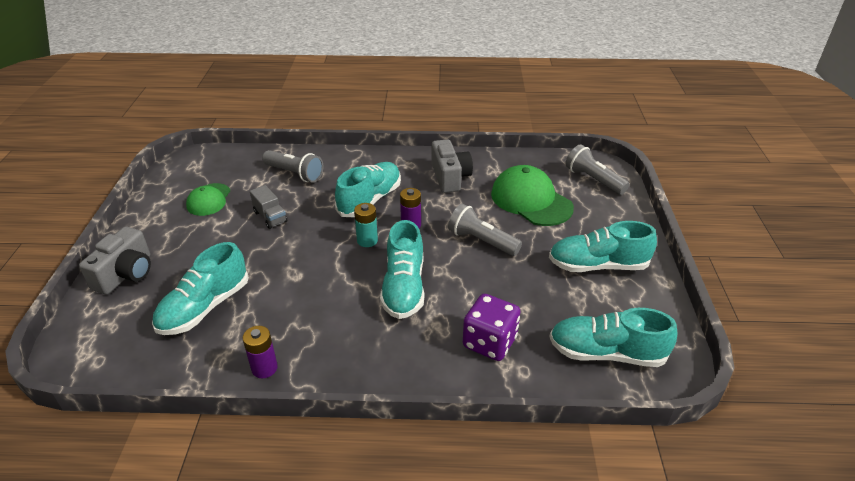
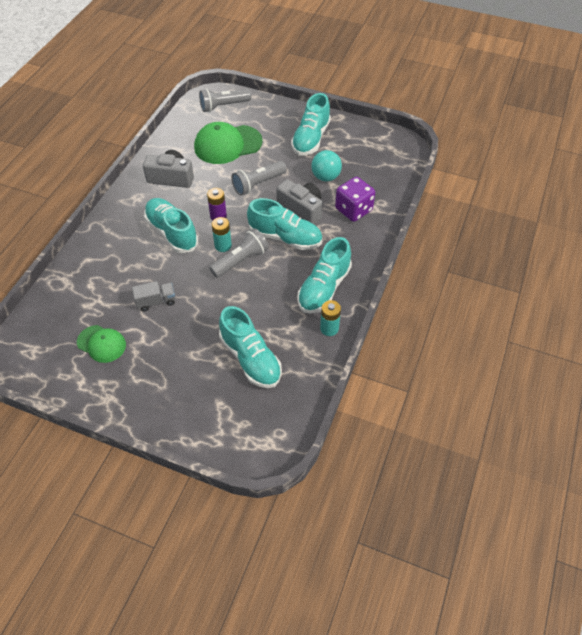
camera: 70 degrees left, 15 degrees up
grey camera [79,227,151,294] -> grey camera moved to [276,179,323,225]
purple battery [242,326,278,378] -> turquoise battery [320,300,341,336]
grey flashlight [262,150,323,183] -> grey flashlight moved to [209,228,269,278]
turquoise shoe [549,308,677,367] -> turquoise shoe moved to [297,237,352,314]
none -> turquoise ball [311,150,342,181]

